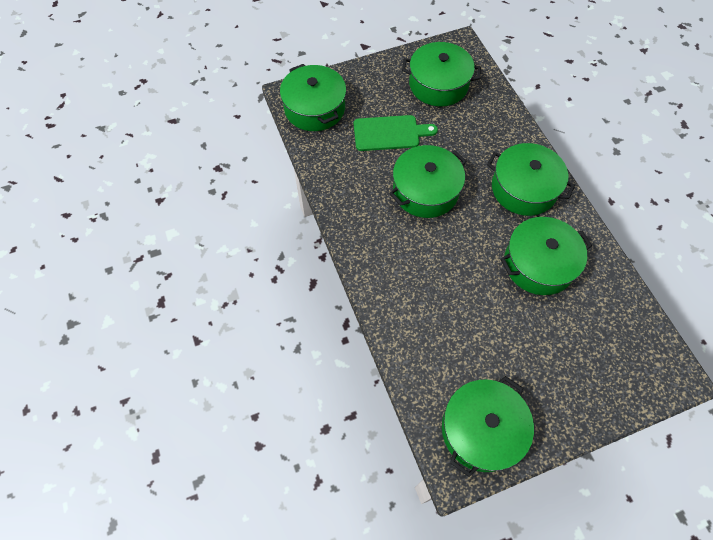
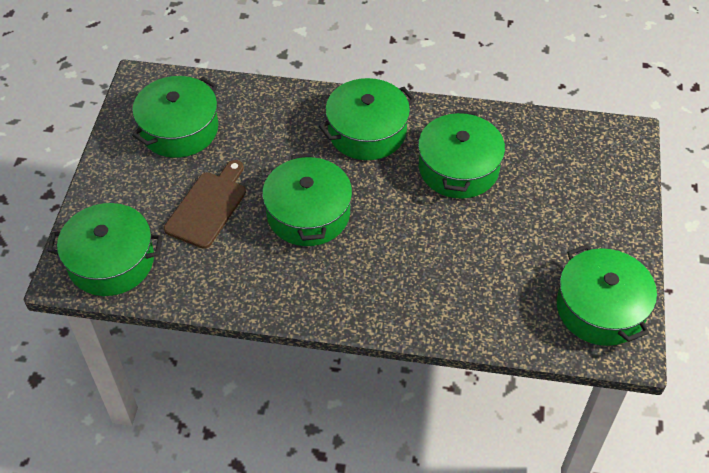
camera: 60 degrees left, 10 degrees down
green cutting board [354,115,438,151] -> brown cutting board [164,160,246,249]

